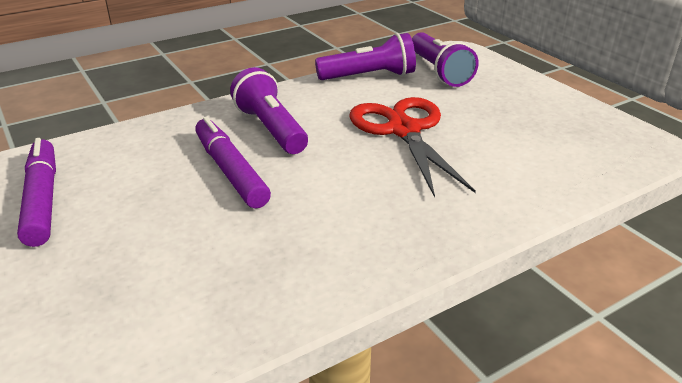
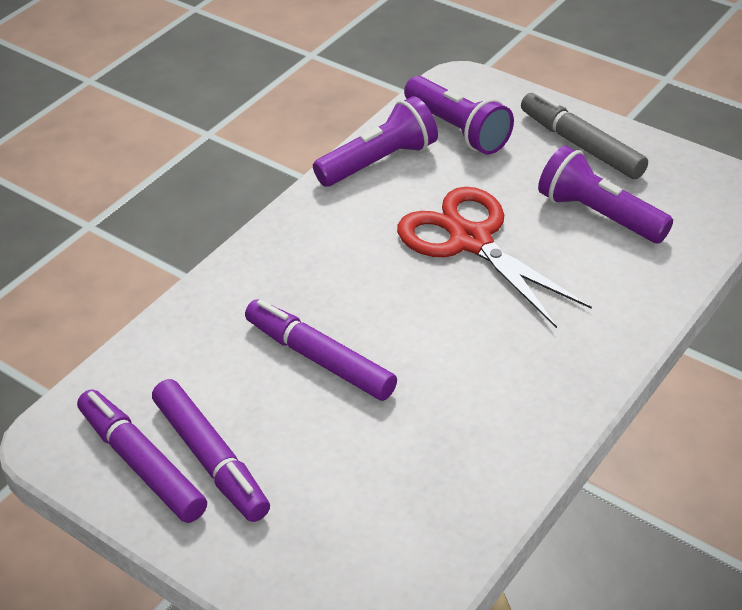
camera: 20 degrees left, 10 degrees up
purple flashlight [230,67,308,154] -> purple flashlight moved to [538,146,673,243]
none -> purple marker [152,379,270,522]
none -> grey marker [521,91,648,179]

